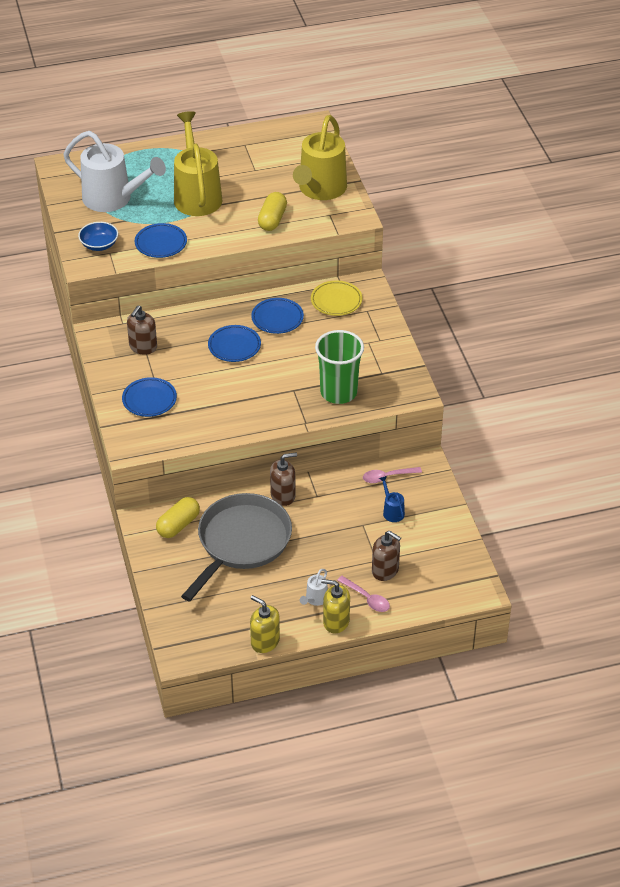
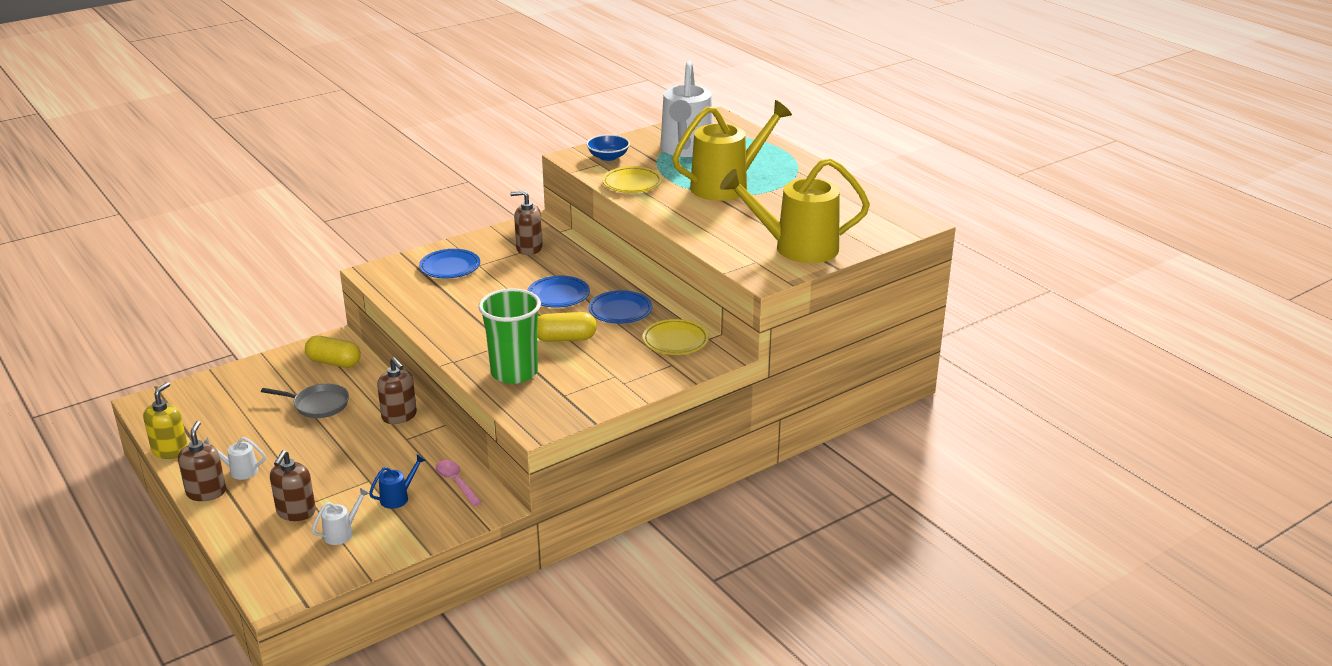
camera: 70 degrees right, 15 degrees down
blue plate [135,223,187,258] -> yellow plate [602,167,662,193]
grey pan [181,493,292,601] -> grey pan [261,384,349,418], size x0.50
yellow capsule [258,192,287,231] -> yellow capsule moved to [537,312,597,342]
yellow soap dispenser [321,579,350,634] -> brown soap dispenser [178,421,226,501]
pink spoon [337,576,390,612] -> none
none -> white watering can [312,487,370,545]

